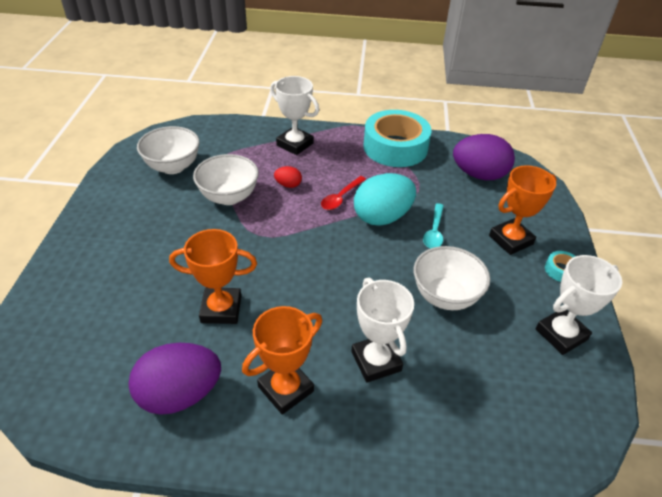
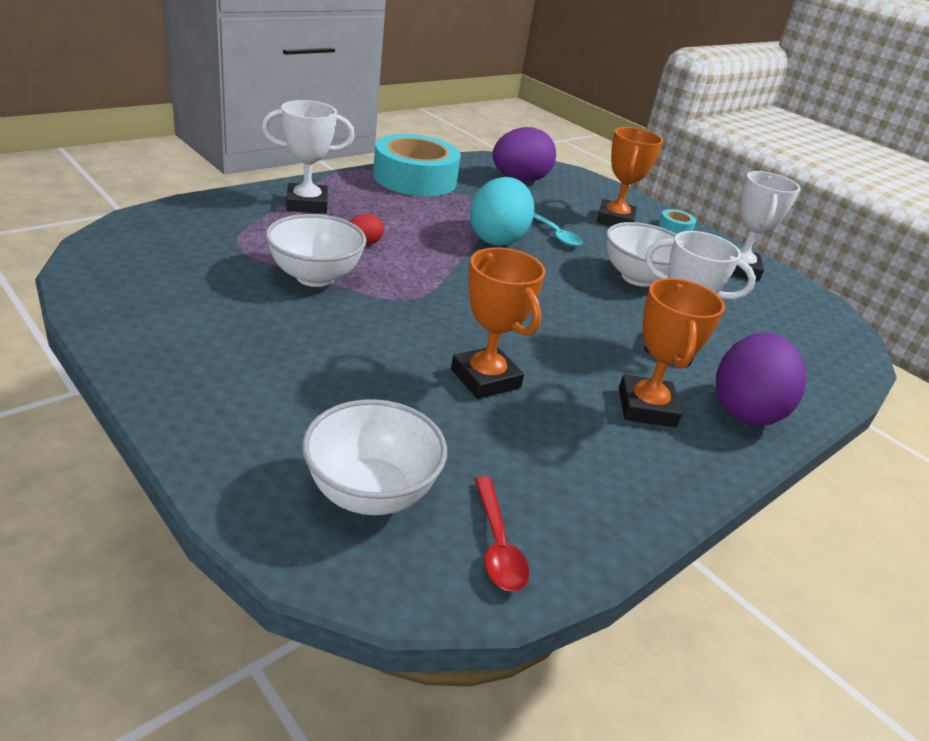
camera: 50 degrees left, 10 degrees down
purple egg [129,343,221,415] -> purple egg moved to [716,333,806,426]
white bowl [137,126,200,174] -> white bowl moved to [302,399,447,515]
orange trophy [169,229,257,324] -> orange trophy turned 75 degrees counterclockwise [451,247,546,399]
red spoon [321,176,366,210] -> red spoon moved to [475,477,529,592]

